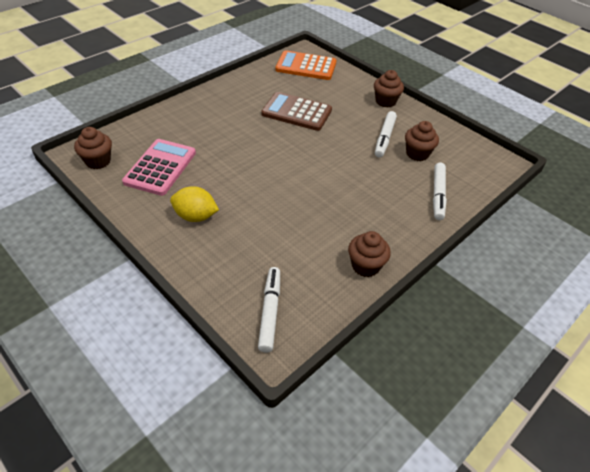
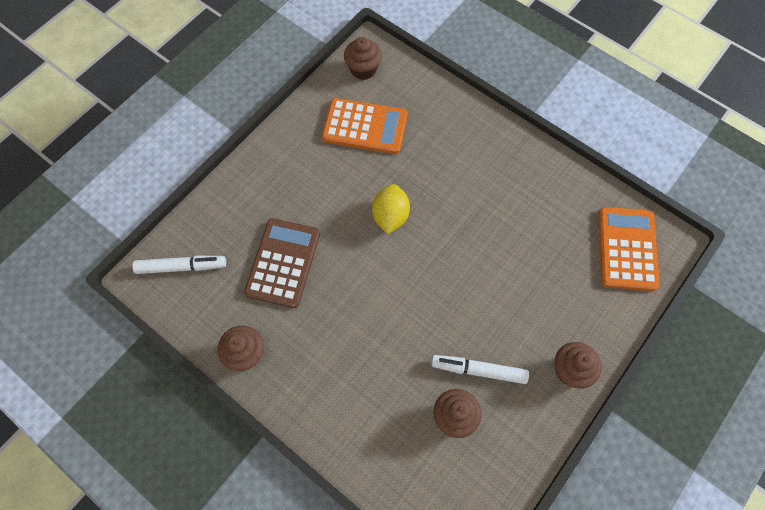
camera: 85 degrees right, 20 degrees up
pink calculator [122,139,196,196] -> orange calculator [322,98,408,154]
yellow lemon [170,186,219,222] -> yellow lemon moved to [372,184,410,234]
brown calculator [261,92,332,131] -> brown calculator moved to [244,218,320,308]
white marker [433,163,447,220] -> none

